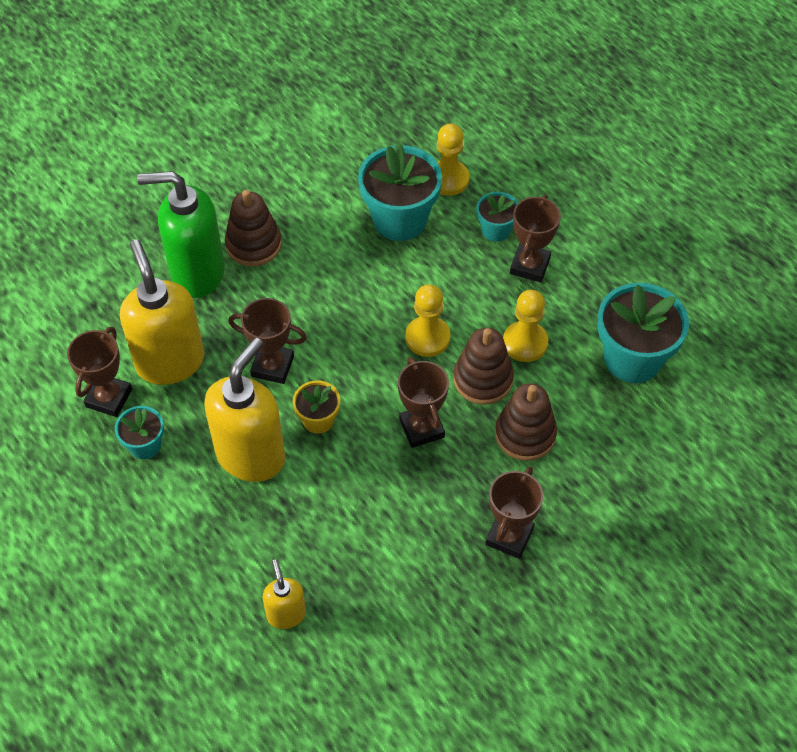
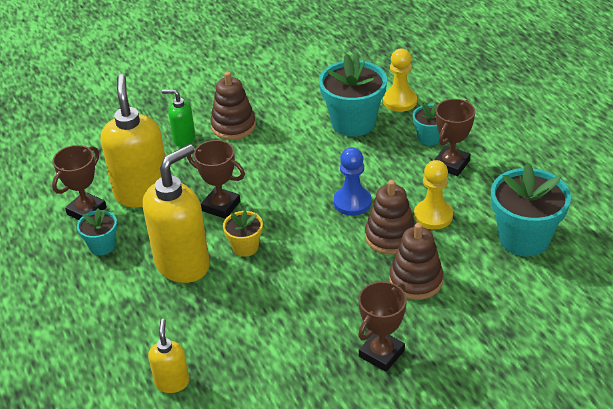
camera: 15 degrees right, 15 degrees down
green soap dispenser [137,171,225,298] -> green soap dispenser [162,89,195,147], size x0.51
brown trophy [398,357,449,448] -> none
yellow pawn [405,284,450,357] -> blue pawn [334,147,371,216]

